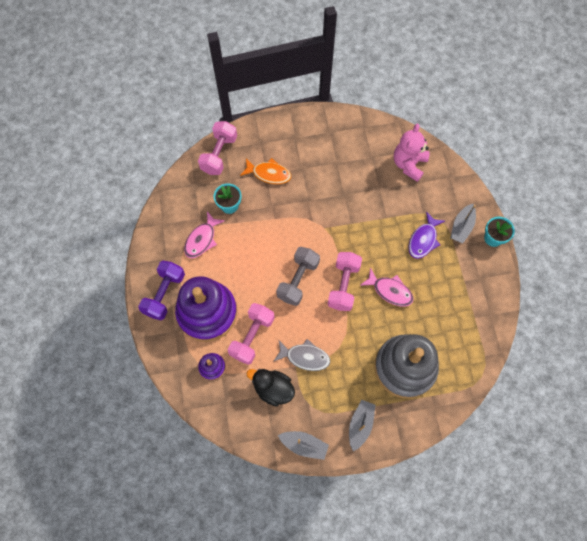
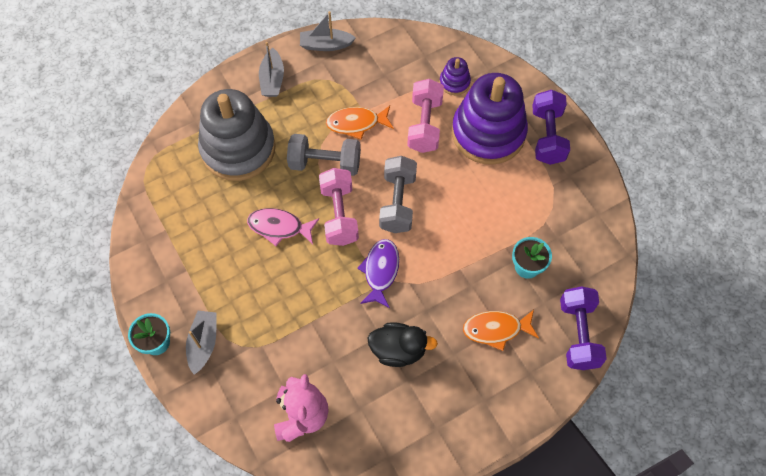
camera: 160 degrees right, 5 degrees down
pink fish [184,212,225,258] -> none
pink dumbbell [198,121,237,175] -> purple dumbbell [560,286,607,370]
black duck [246,369,295,407] -> black duck moved to [367,322,438,367]
grey fish [273,339,330,371] -> orange fish [326,106,394,140]
purple fish [408,211,445,259] -> purple fish moved to [357,239,399,308]
none -> grey dumbbell [287,134,361,176]

